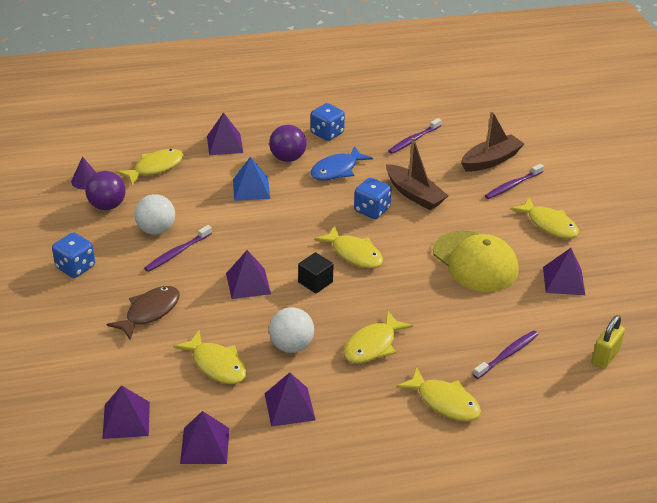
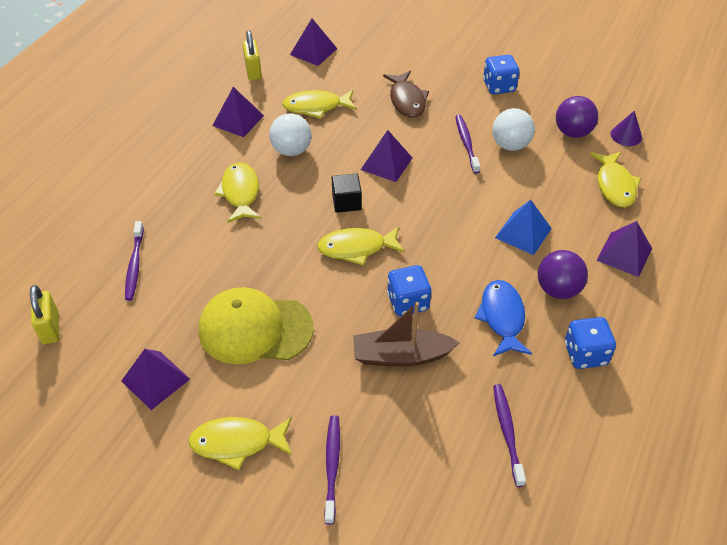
camera: 130 degrees right, 10 degrees up
purple pyramid [180,411,229,464] -> yellow padlock [243,31,262,80]
yellow fish [396,366,481,421] -> none
brown boat [461,111,524,171] -> none

